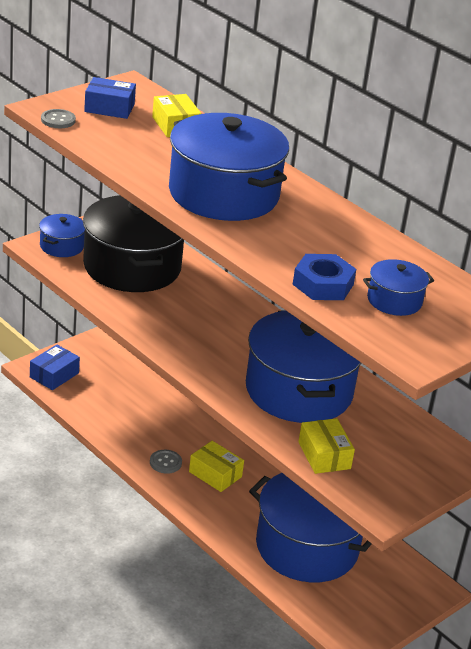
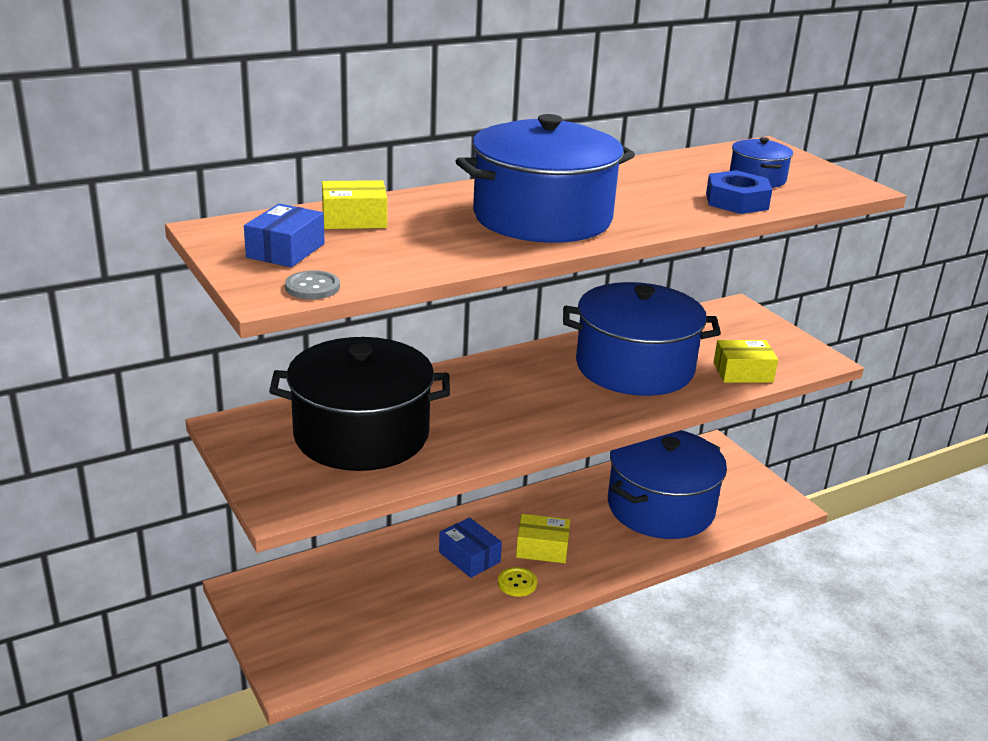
camera: 75 degrees left, 5 degrees down
blue box [30,345,80,390] -> blue box moved to [439,517,502,578]
blue pot [39,214,85,257] -> none
grey button [150,450,182,474] -> yellow button [498,567,537,597]
yellow box [189,441,244,492] -> yellow box turned 45 degrees clockwise [516,514,570,563]

